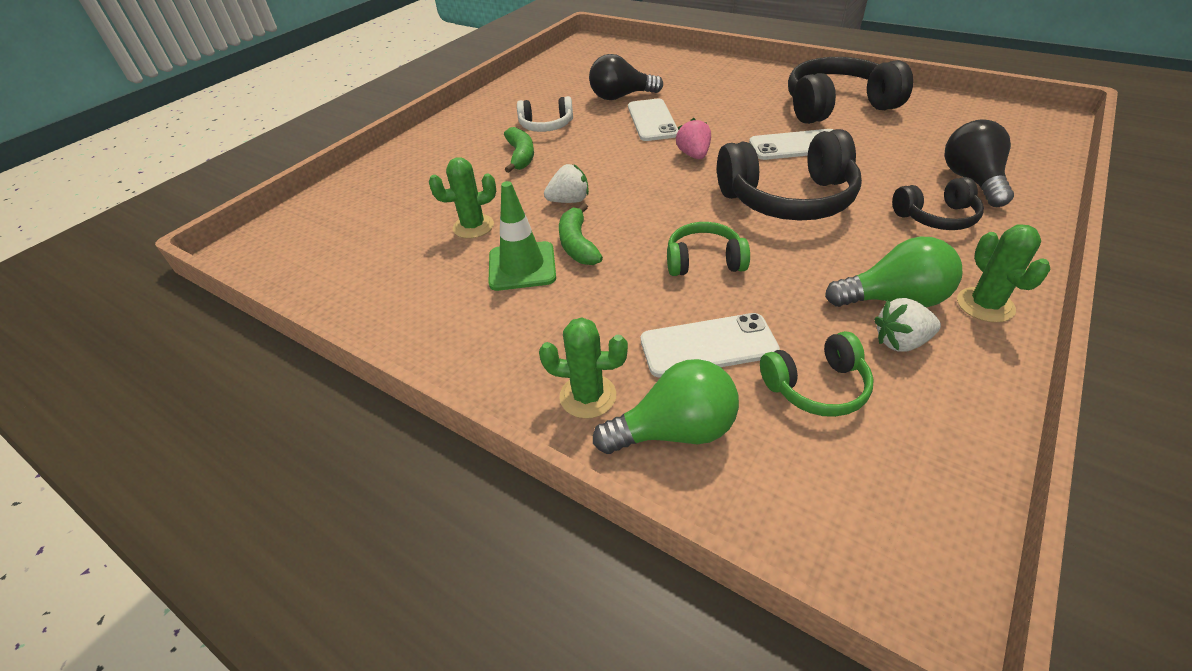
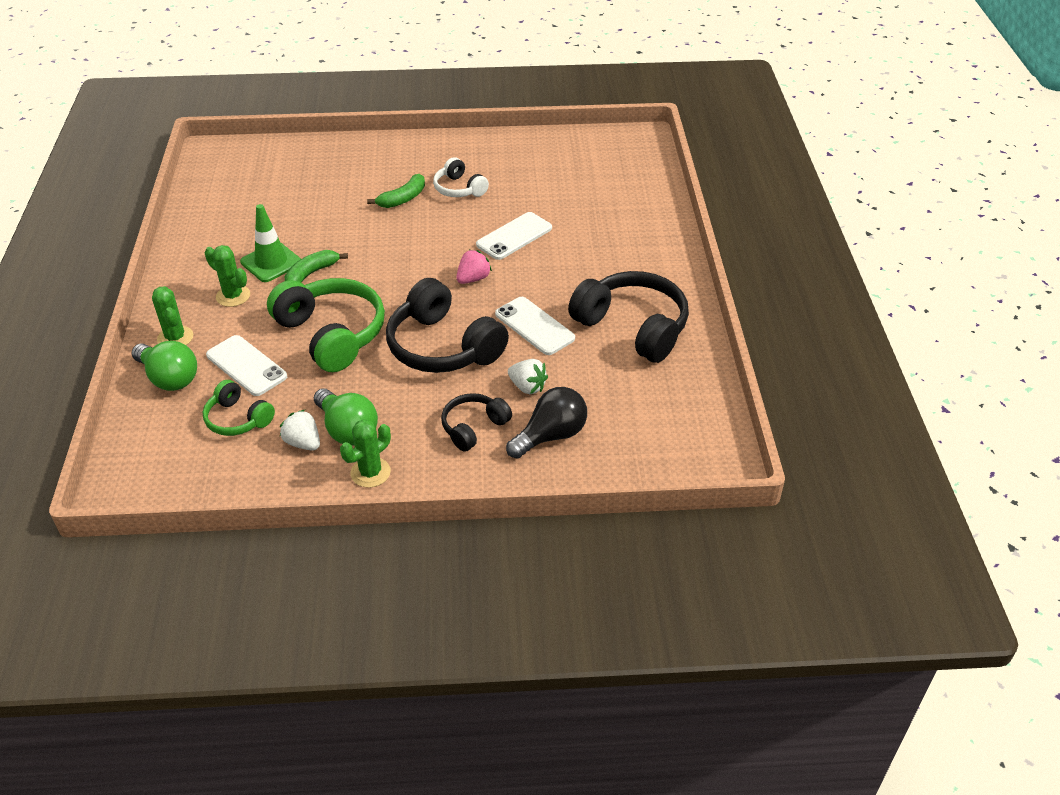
camera: 50 degrees right, 0 degrees up
green cactus [429,157,496,238] -> green cactus moved to [205,245,250,307]
white strawberry [544,164,589,203] -> white strawberry moved to [508,359,548,394]
black light bulb [589,54,663,100] -> none
green headphones [667,222,750,276] -> green headphones [267,278,385,372], size x1.84
black headphones [892,177,984,230] -> black headphones turned 90 degrees clockwise [441,393,512,452]

